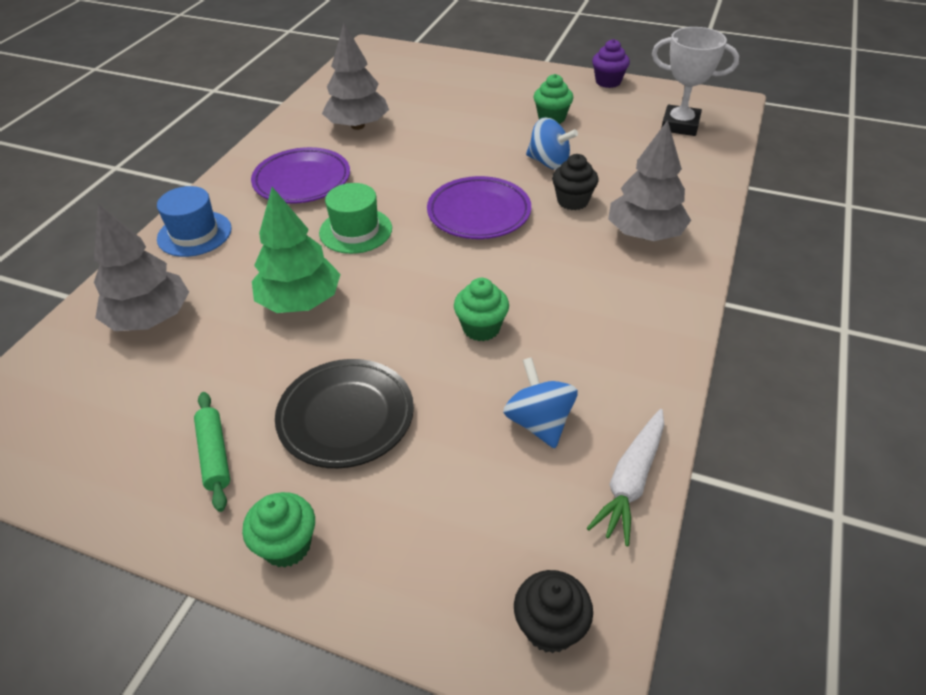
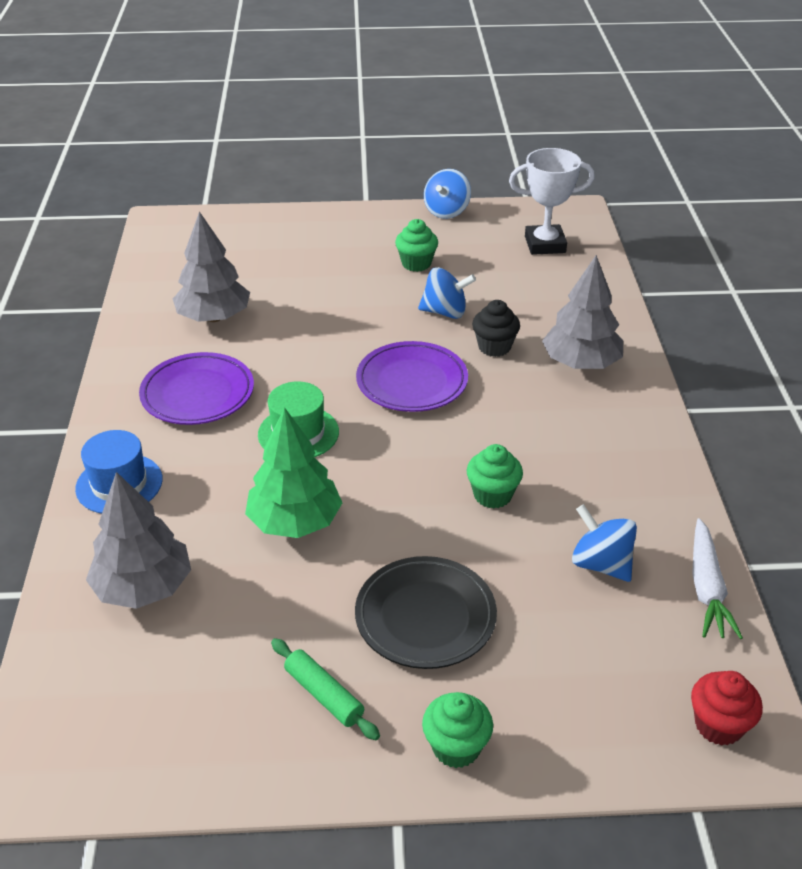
camera: 25 degrees left, 5 degrees down
black cupcake [514,570,593,653] -> red cupcake [691,671,763,746]
purple cupcake [592,39,630,88] -> blue spinning top [424,169,471,219]

